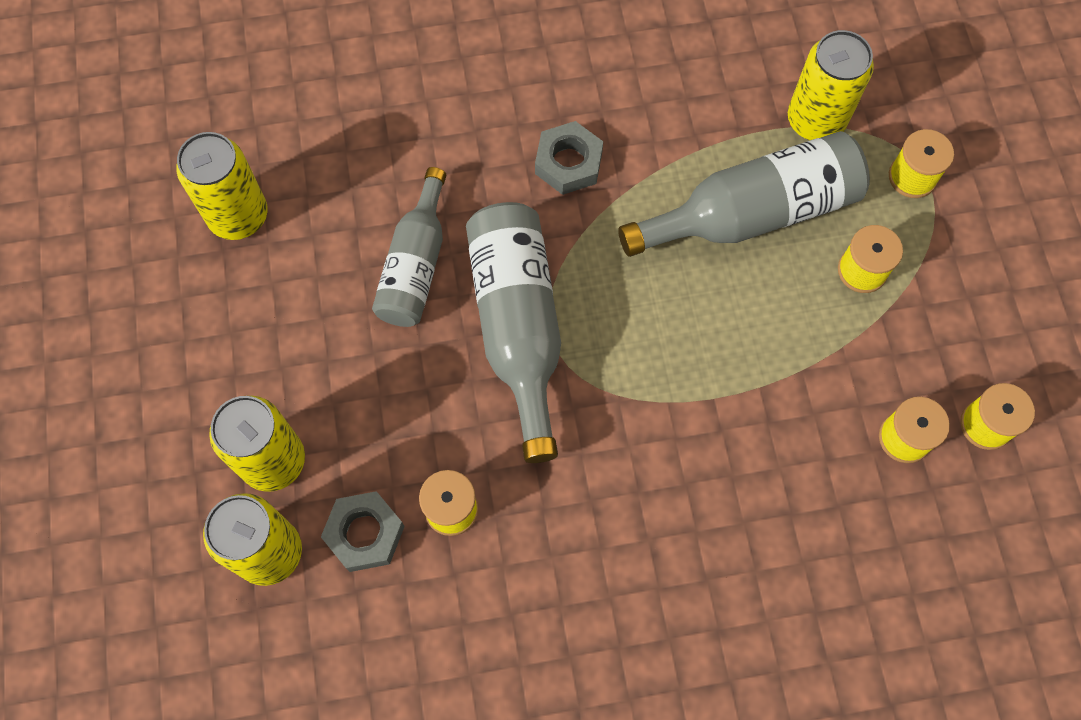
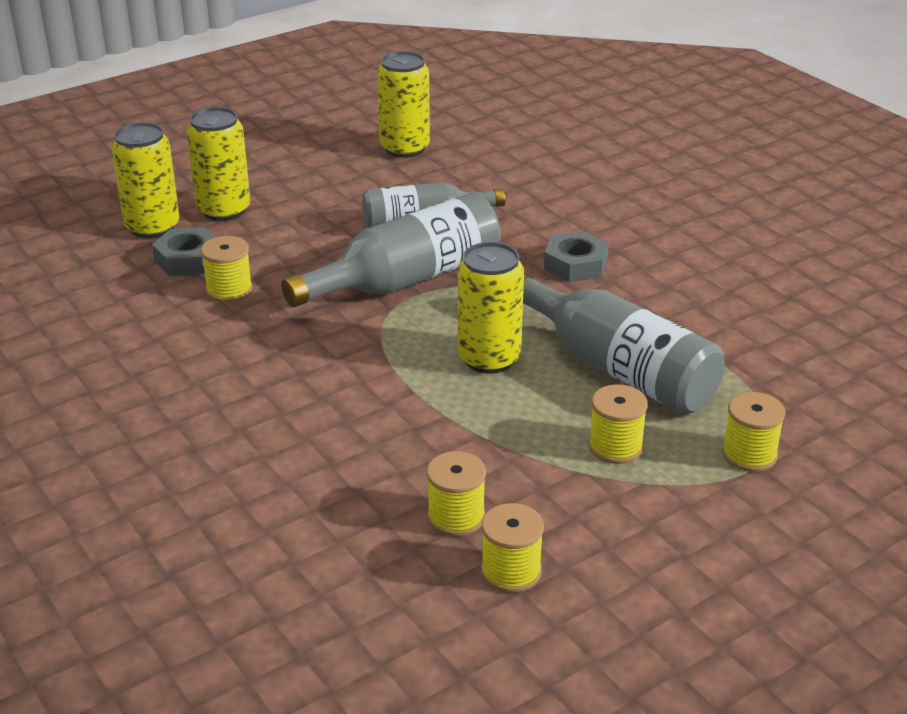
camera: 65 degrees right, 35 degrees down
yellow can [788,30,874,140] -> yellow can moved to [458,242,524,374]

